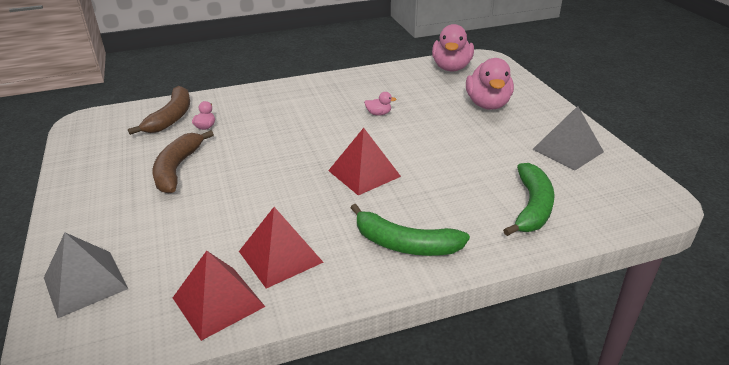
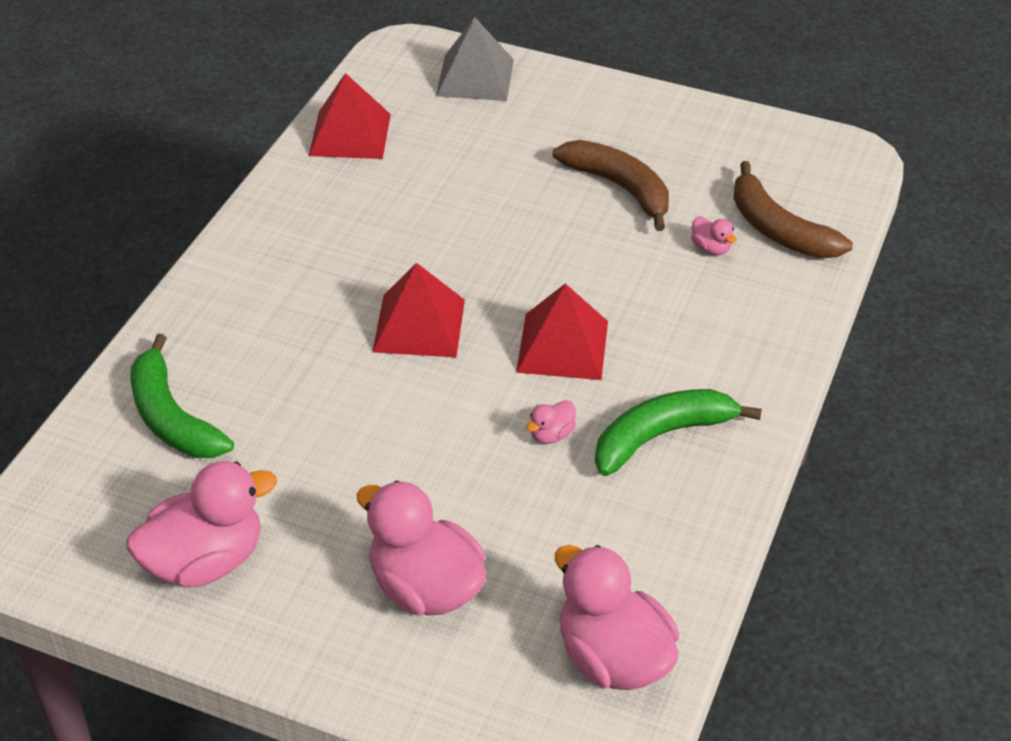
camera: 130 degrees right, 10 degrees up
red pyramid [239,207,324,288] -> red pyramid moved to [516,283,608,380]
green banana [351,204,470,256] -> green banana moved to [595,389,762,476]
grey pyramid [532,106,604,170] -> pink duck [126,461,277,588]

